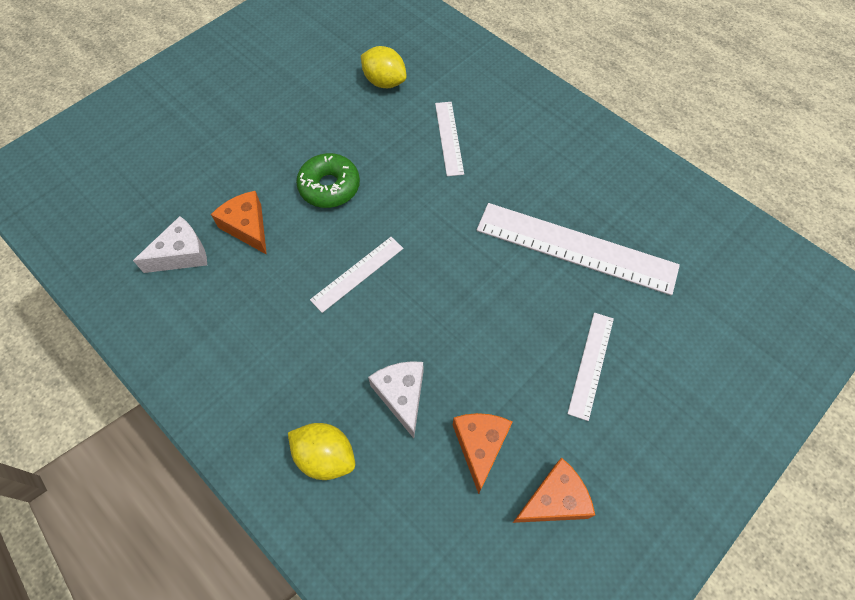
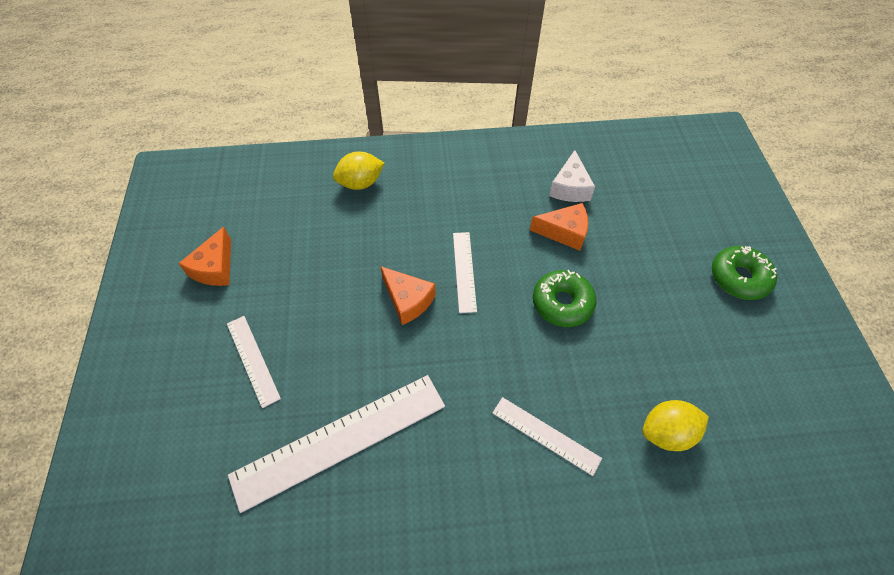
camera: 130 degrees right, 5 degrees down
white cheese [368,361,423,438] -> none
orange cheese [453,413,513,494] -> orange cheese moved to [380,266,436,325]
none -> green donut [712,246,777,300]

